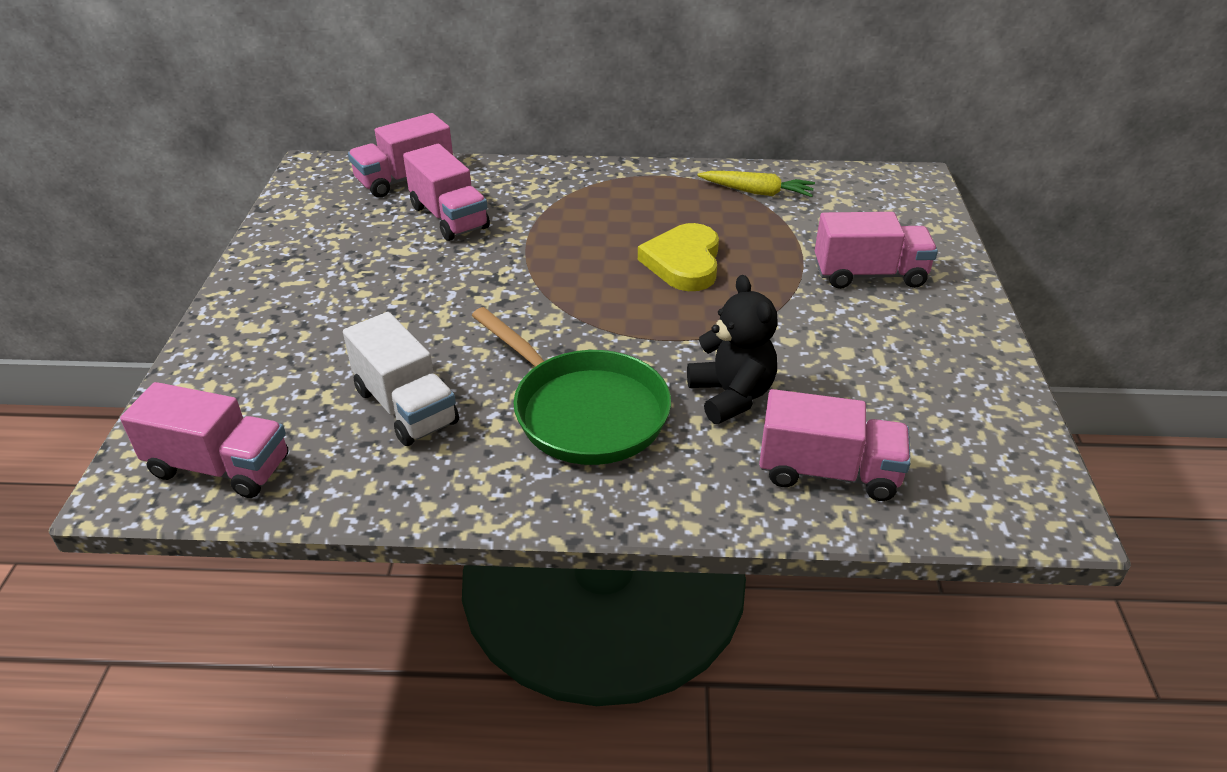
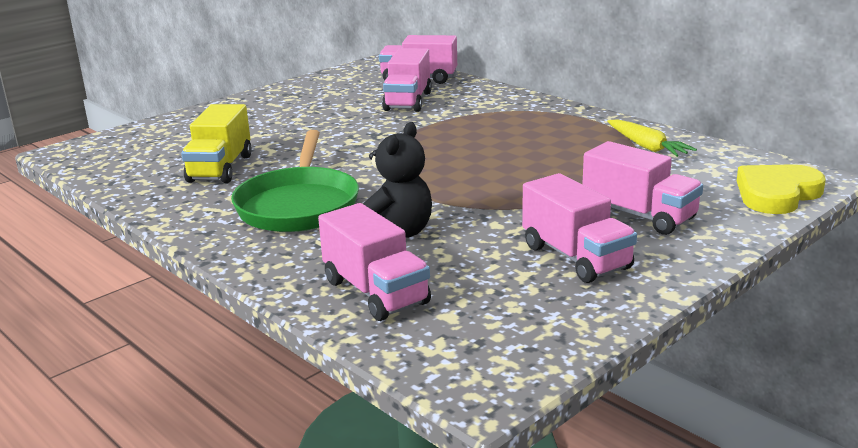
camera: 45 degrees right, 15 degrees down
pink truck [120,382,288,498] -> pink truck moved to [522,173,637,283]
white truck [343,312,459,446] -> yellow truck [181,104,252,183]
yellow heart [638,223,719,291] -> yellow heart moved to [737,164,826,214]

